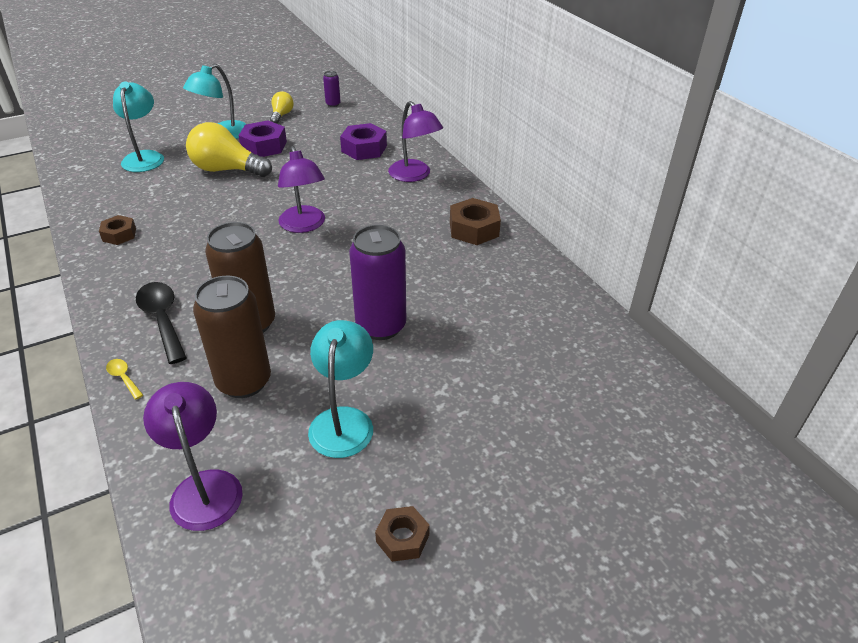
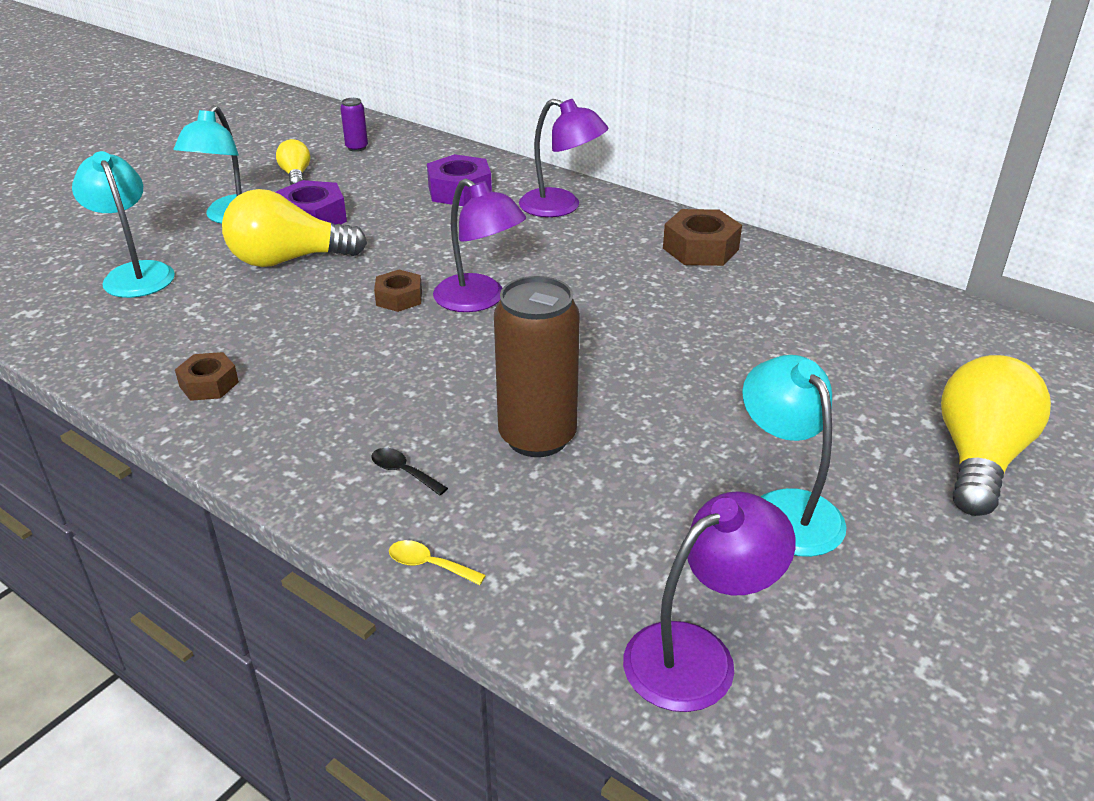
camera: 25 degrees left, 5 degrees down
black spoon [136,282,187,364] -> black spoon [371,448,448,495], size x0.48
purple lamp [143,382,243,531] -> purple lamp turned 105 degrees clockwise [623,492,796,712]
brown can [193,276,271,398] -> none
purple can [349,225,406,340] -> none
brown nut [375,506,430,562] -> brown nut moved to [374,270,422,312]
none -> yellow light bulb [941,355,1051,516]

